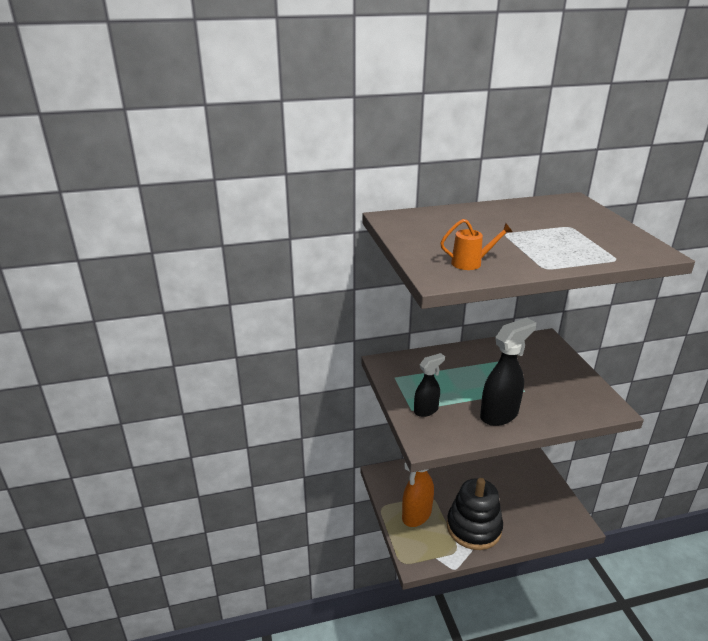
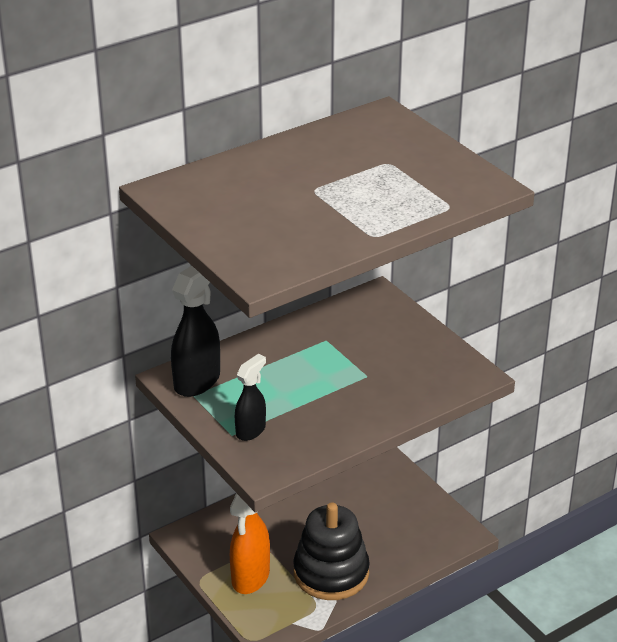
camera: 20 degrees left, 5 degrees up
orange watering can [440,219,513,270] -> none
black spray bottle [480,318,536,426] -> black spray bottle moved to [171,266,220,397]

